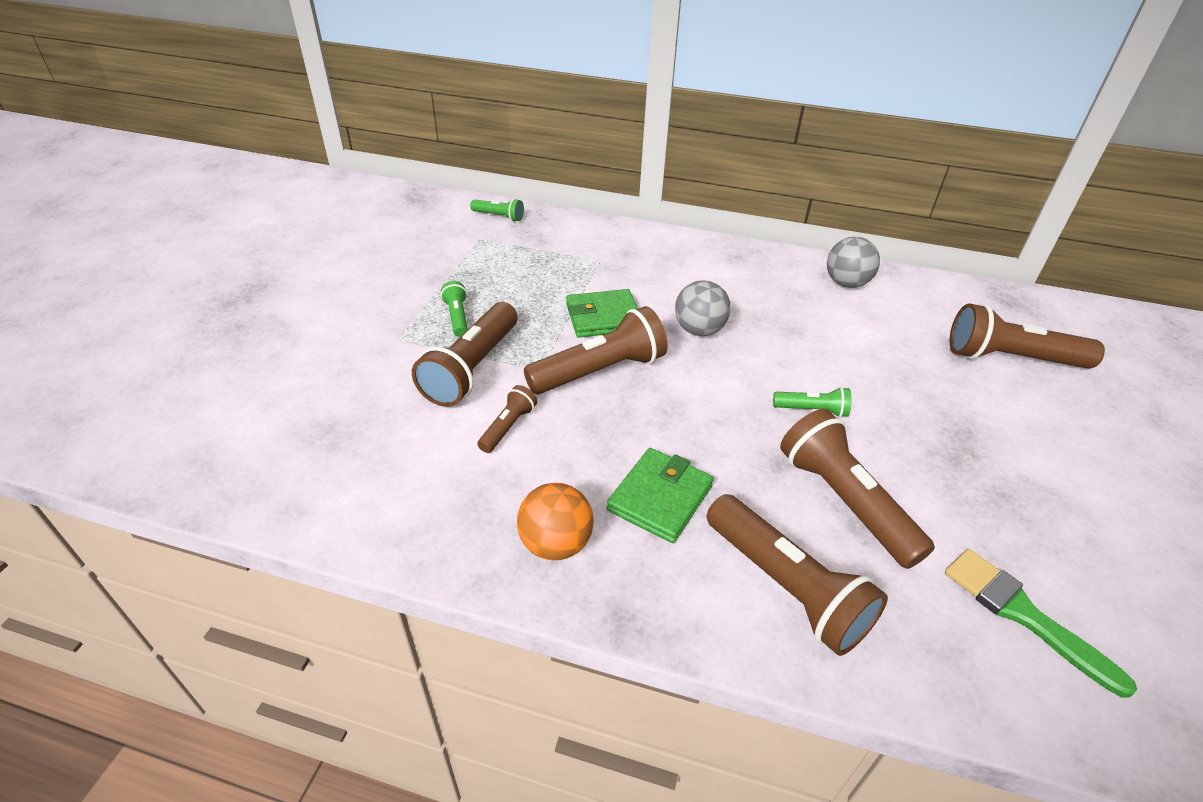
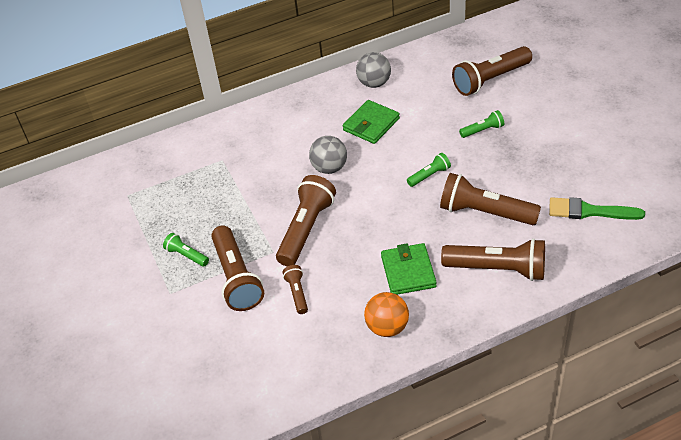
camera: 35 degrees left, 5 degrees up
green flashlight [470,199,524,222] -> green flashlight moved to [459,110,504,138]
green wallet [566,289,638,338] -> green wallet moved to [343,100,400,144]

